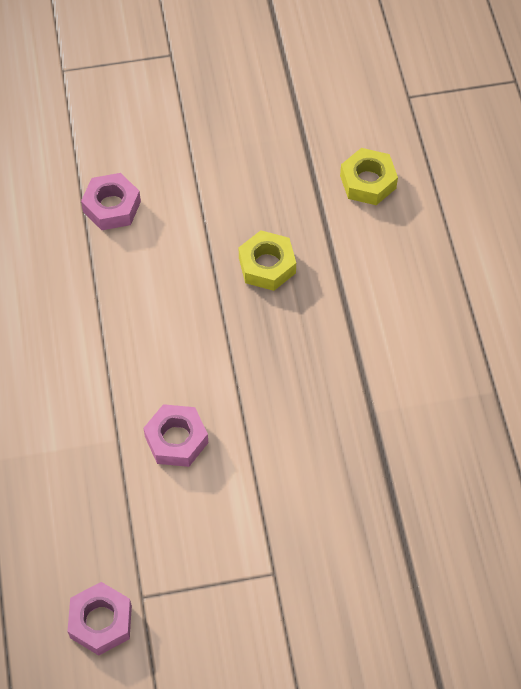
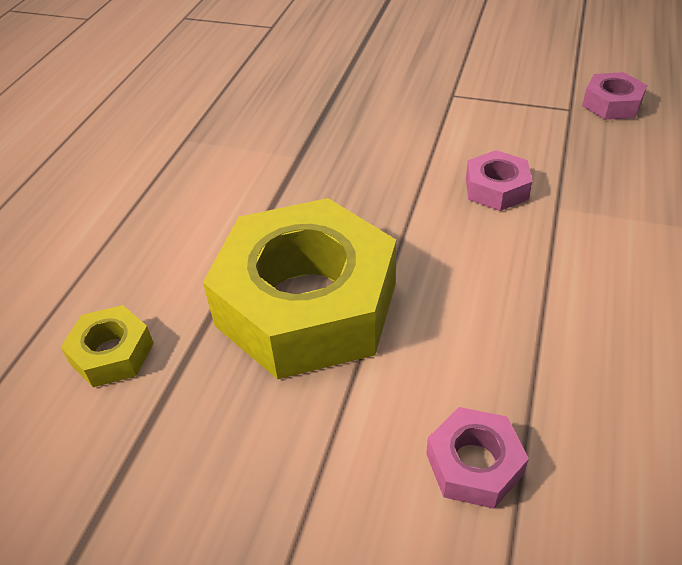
camera: 150 degrees left, 15 degrees down
yellow nut [239,230,296,291] -> yellow nut [203,198,396,379], size x2.36

